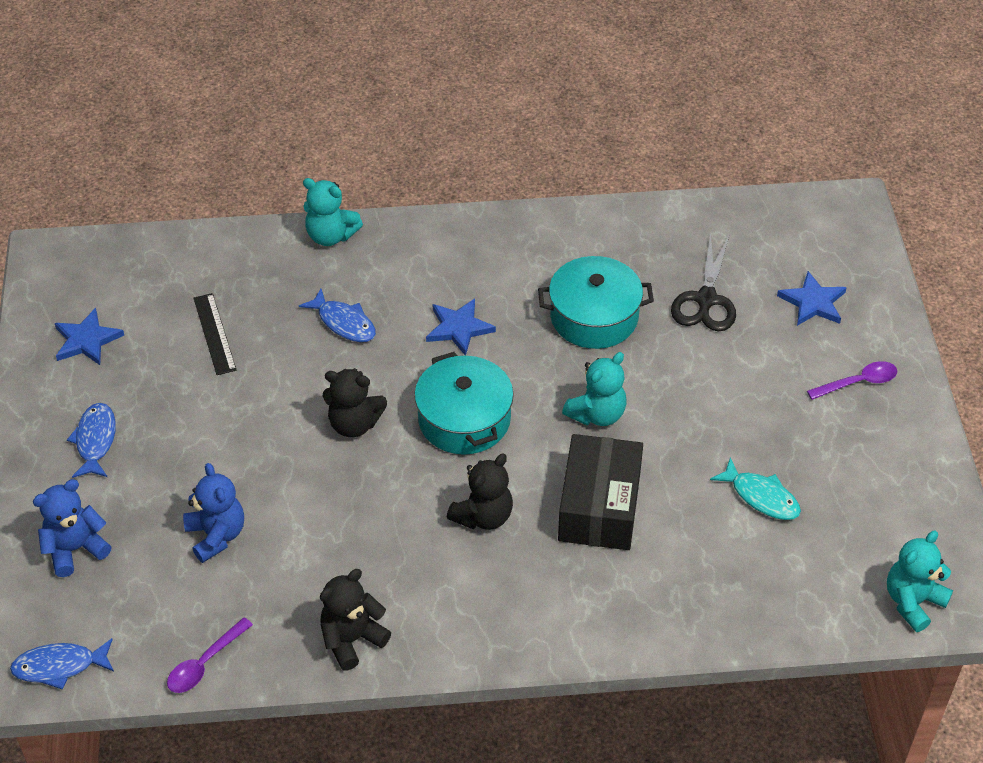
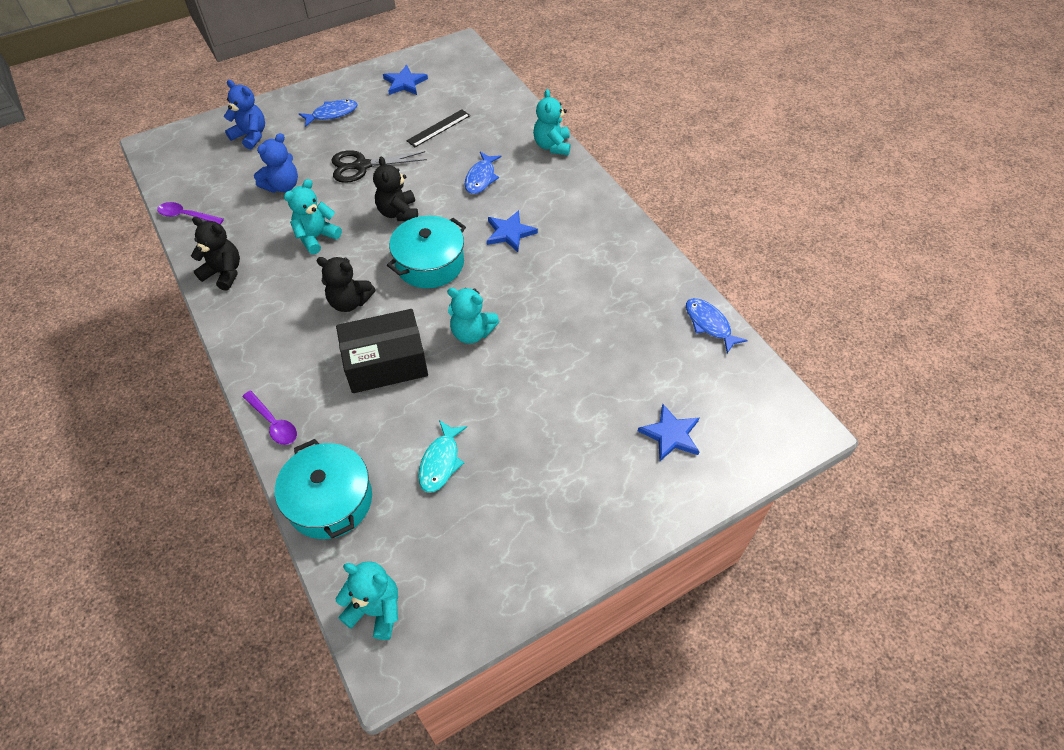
camera: 65 degrees right, 5 degrees up
blue fish [10,638,114,690] -> blue fish moved to [686,298,748,353]
turquoise pot [538,256,654,349] -> turquoise pot moved to [275,439,372,539]
black scissors [671,233,736,331] -> black scissors moved to [332,150,427,183]
purple spoon [807,361,897,400] -> purple spoon moved to [242,391,297,445]
none -> turquoise teddy bear [284,179,342,254]

